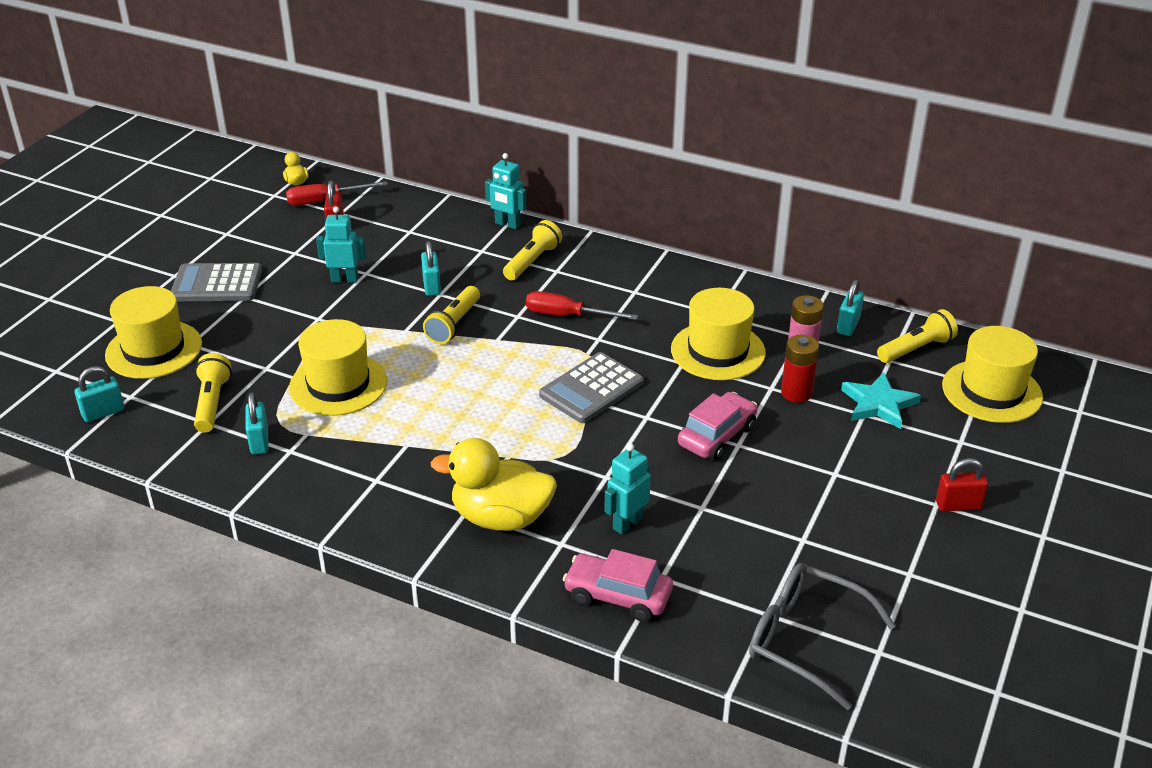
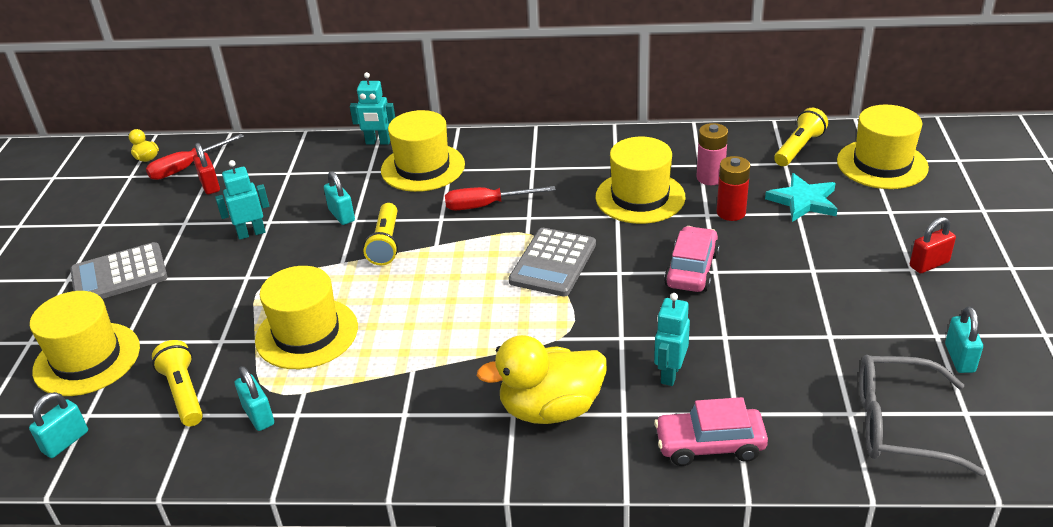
camera: 20 degrees left, 0 degrees up
yellow flashlight [503,220,562,280] -> yellow hat [381,110,465,192]
turquoise padlock [837,280,864,336] -> turquoise padlock moved to [945,306,983,373]

